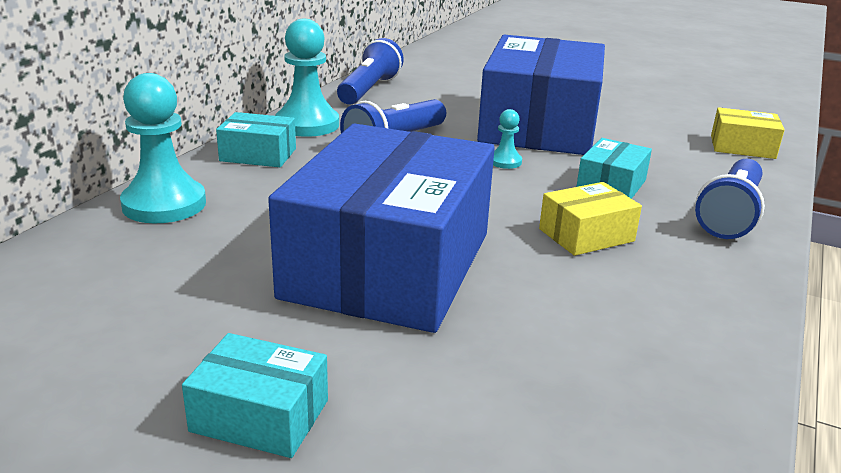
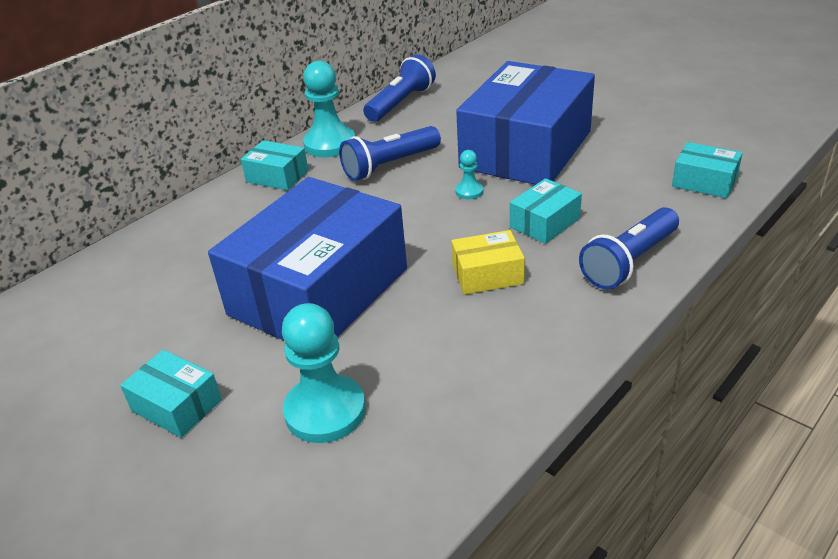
camera: 20 degrees right, 10 degrees up
turquoise pawn [120,73,206,223] -> turquoise pawn moved to [282,303,366,443]
yellow box [711,107,785,159] -> turquoise box [672,142,743,198]

